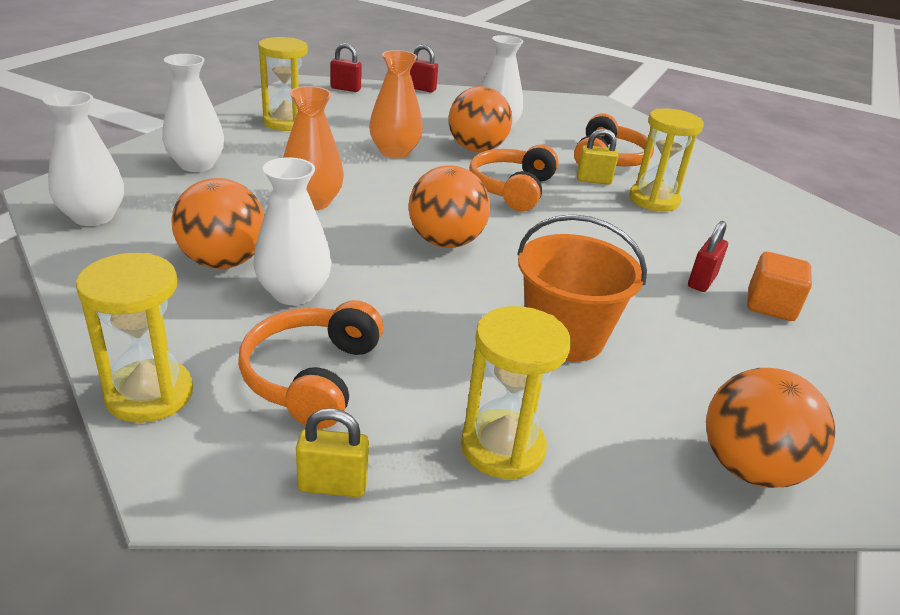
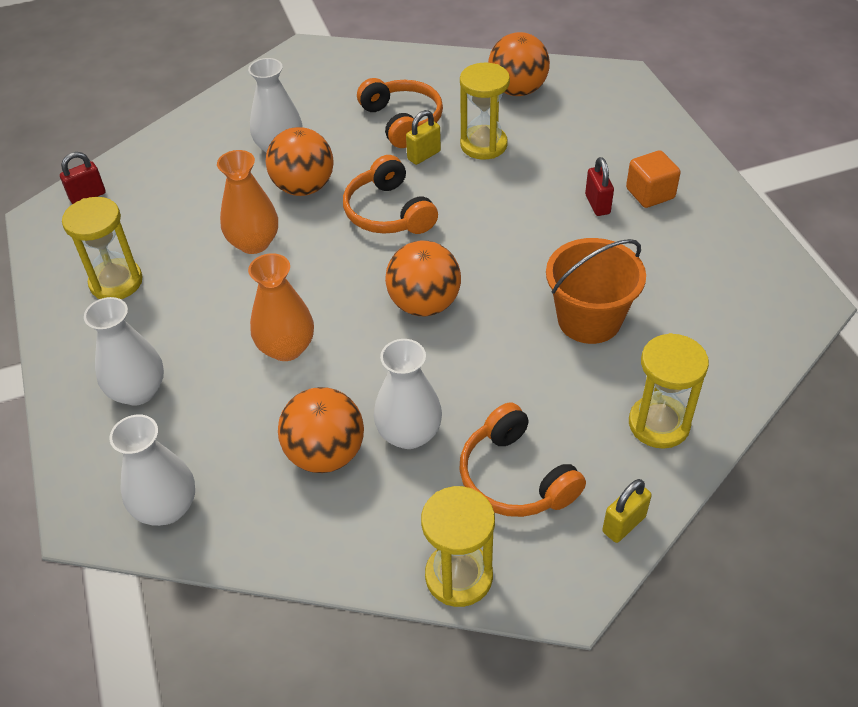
camera: 40 degrees left, 15 degrees up
red padlock [410,45,438,93] -> none
orange ball [706,368,835,488] -> orange ball moved to [488,32,550,96]

